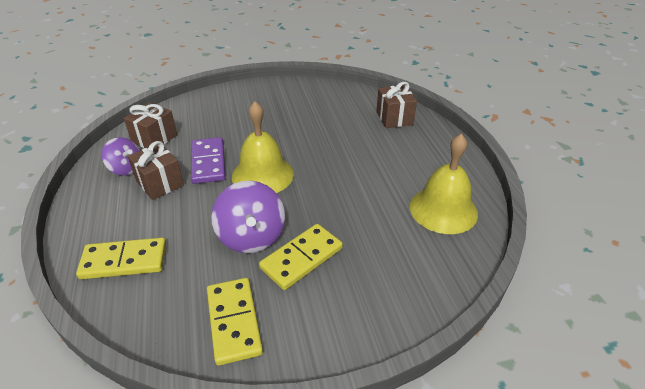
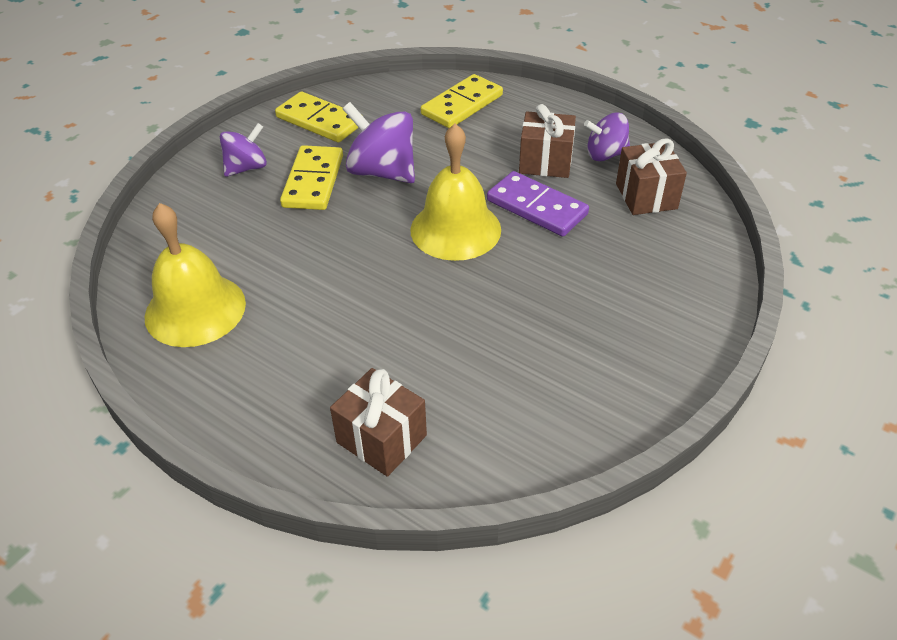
camera: 140 degrees right, 5 degrees up
none -> purple spinning top [220,123,267,177]

